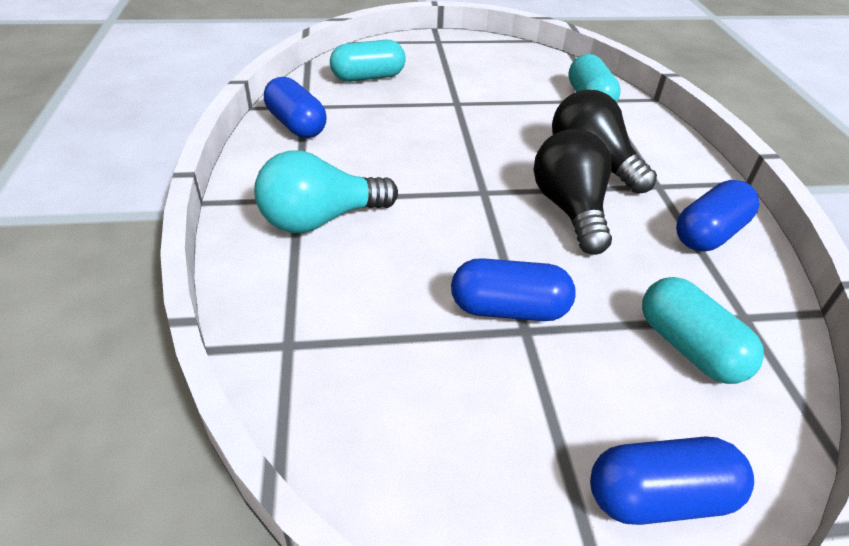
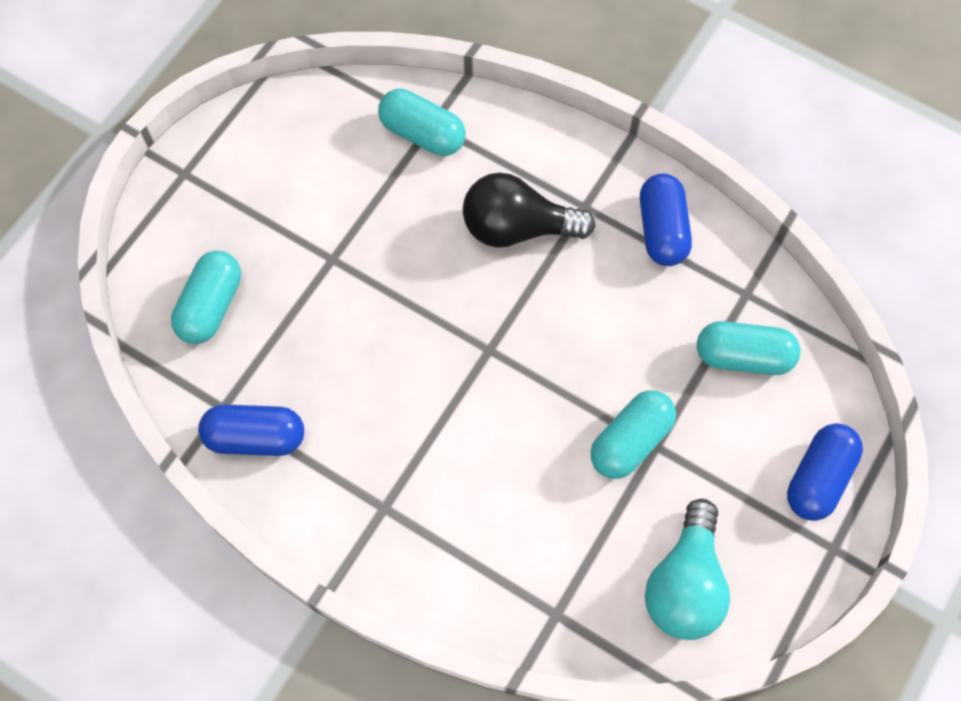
camera: 50 degrees left, 25 degrees up
turquoise light bulb [254,150,398,233] -> turquoise light bulb moved to [645,499,730,640]
blue capsule [451,258,576,321] -> turquoise capsule [590,390,676,479]
black light bulb [533,129,612,255] -> none

